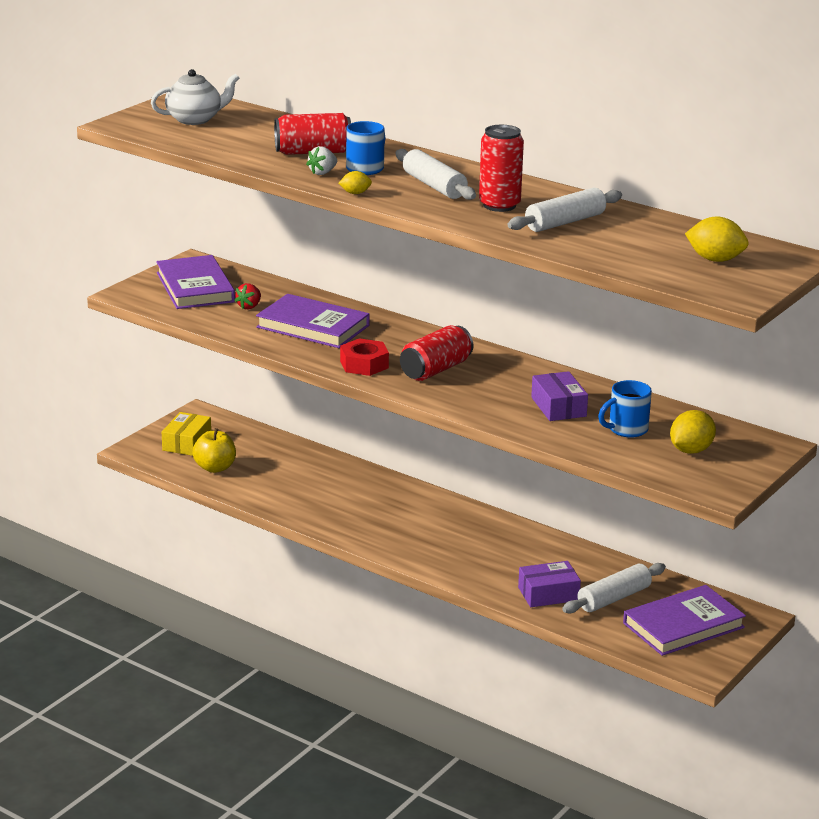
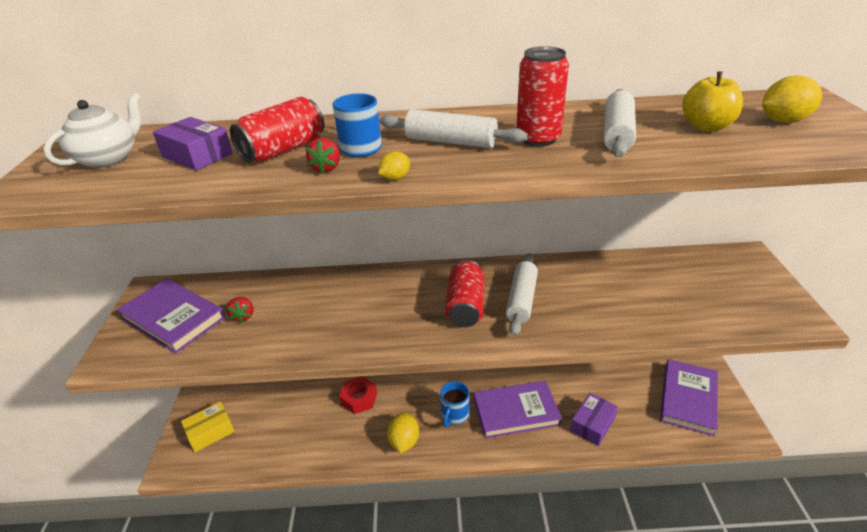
camera: 35 degrees left, 10 degrees up
yellow box [162,412,211,456] -> yellow box turned 75 degrees clockwise [181,401,235,452]
yellow apple [192,428,236,473] -> yellow apple moved to [682,71,743,131]
purple book [256,294,369,348] -> purple book moved to [474,381,562,438]
white strawberry [306,146,337,175] -> red strawberry [306,138,340,173]
red nut [340,338,389,376] -> red nut moved to [339,376,377,414]
purple box [531,371,588,421] -> purple box moved to [153,117,233,171]
white rolling pin [562,563,666,613] -> white rolling pin moved to [506,253,538,336]
blue mug [598,380,652,438] -> blue mug moved to [440,381,469,427]
yellow lemon [670,410,716,454] -> yellow lemon moved to [387,412,419,453]

